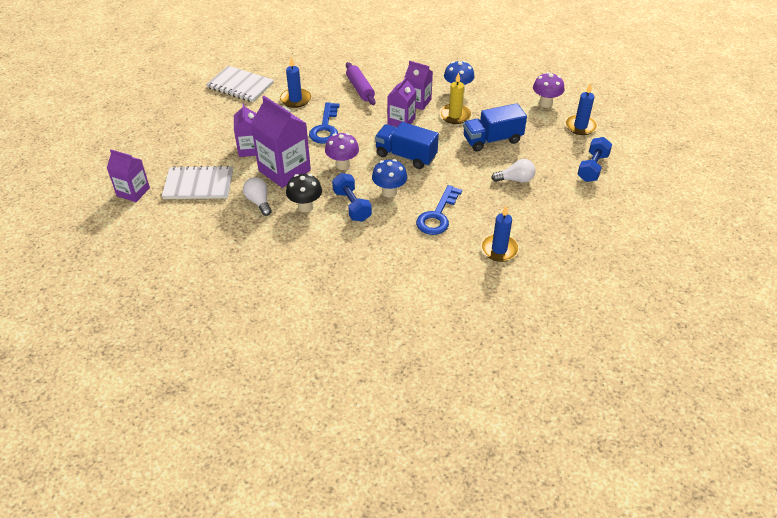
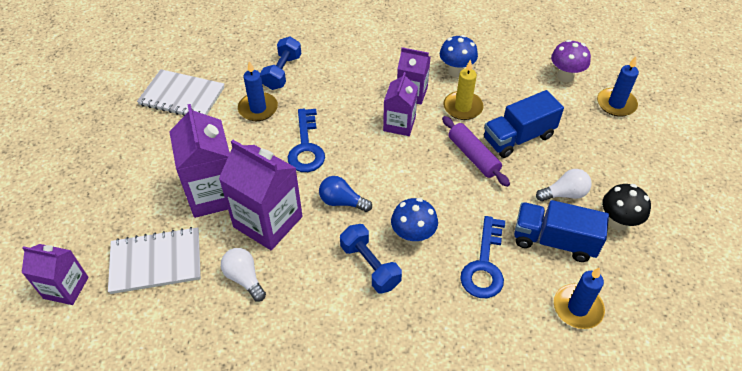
camera: 10 degrees left, 5 degrees up
purple carton [234,103,256,157] -> purple carton [169,104,230,218], size x1.64
black mushroom [286,174,322,212] -> black mushroom moved to [602,184,651,231]
purple mushroom [325,133,359,170] -> blue light bulb [319,176,372,212]
purple rolling pin [346,62,376,105] -> purple rolling pin moved to [442,116,510,187]
blue truck [375,122,439,169] -> blue truck moved to [514,200,609,262]
blue dumbbell [577,137,612,182] -> blue dumbbell moved to [260,36,301,90]

